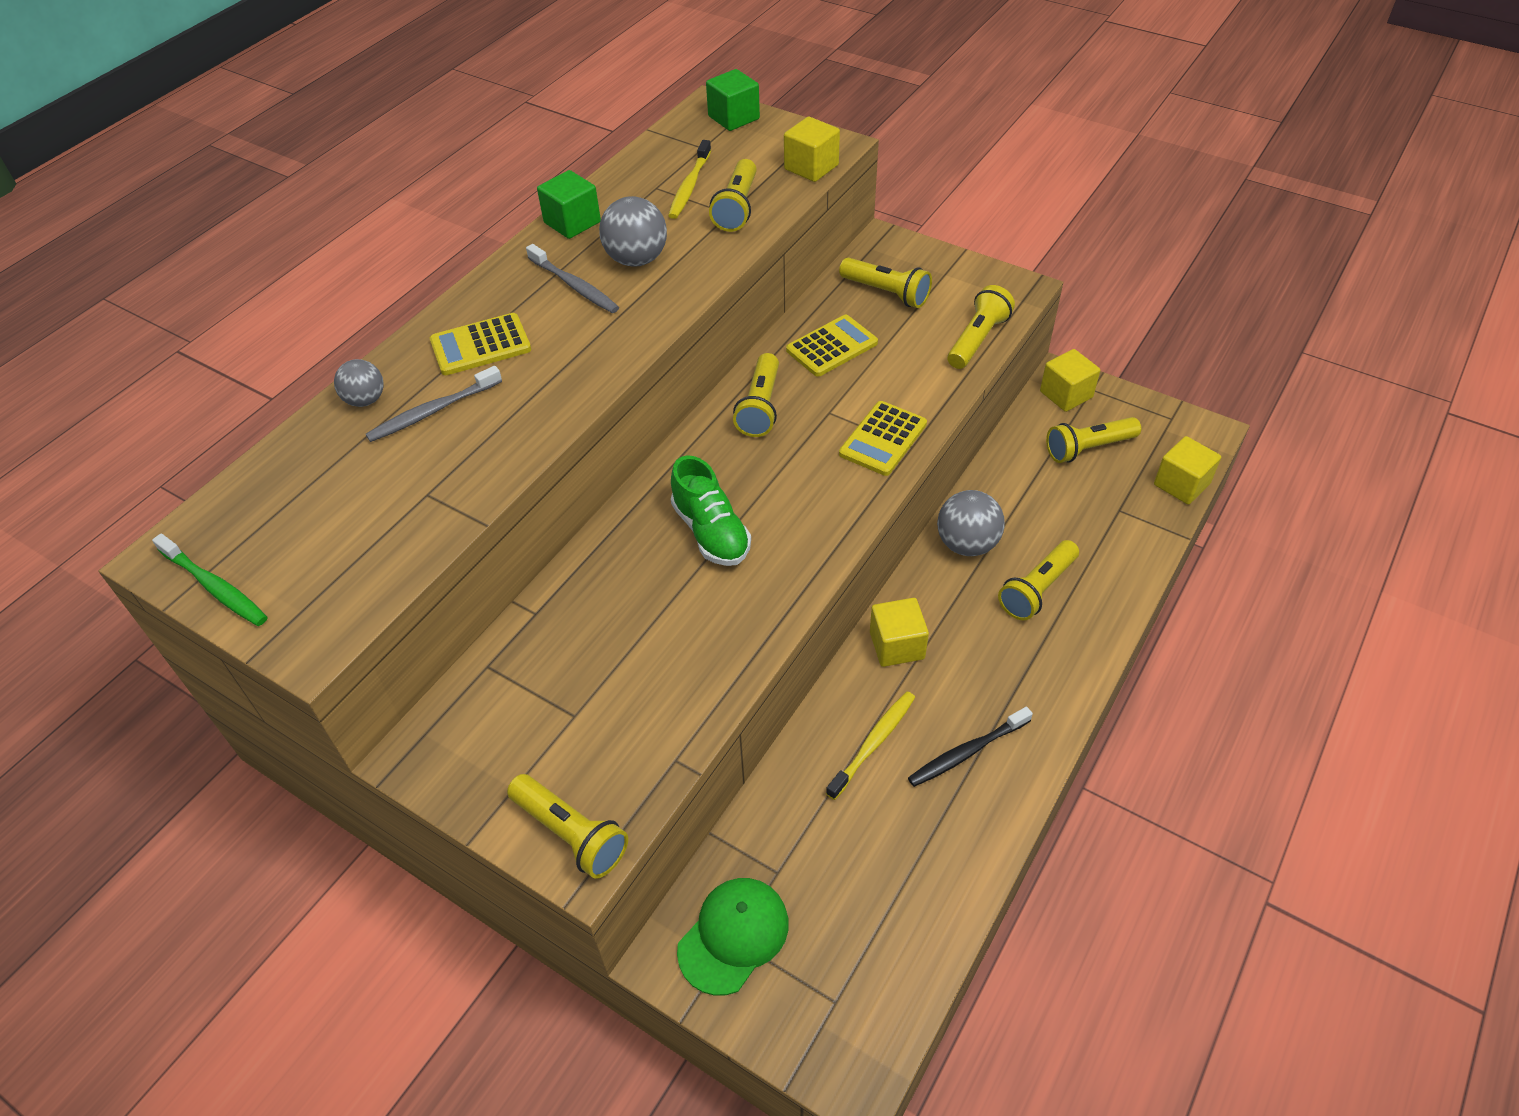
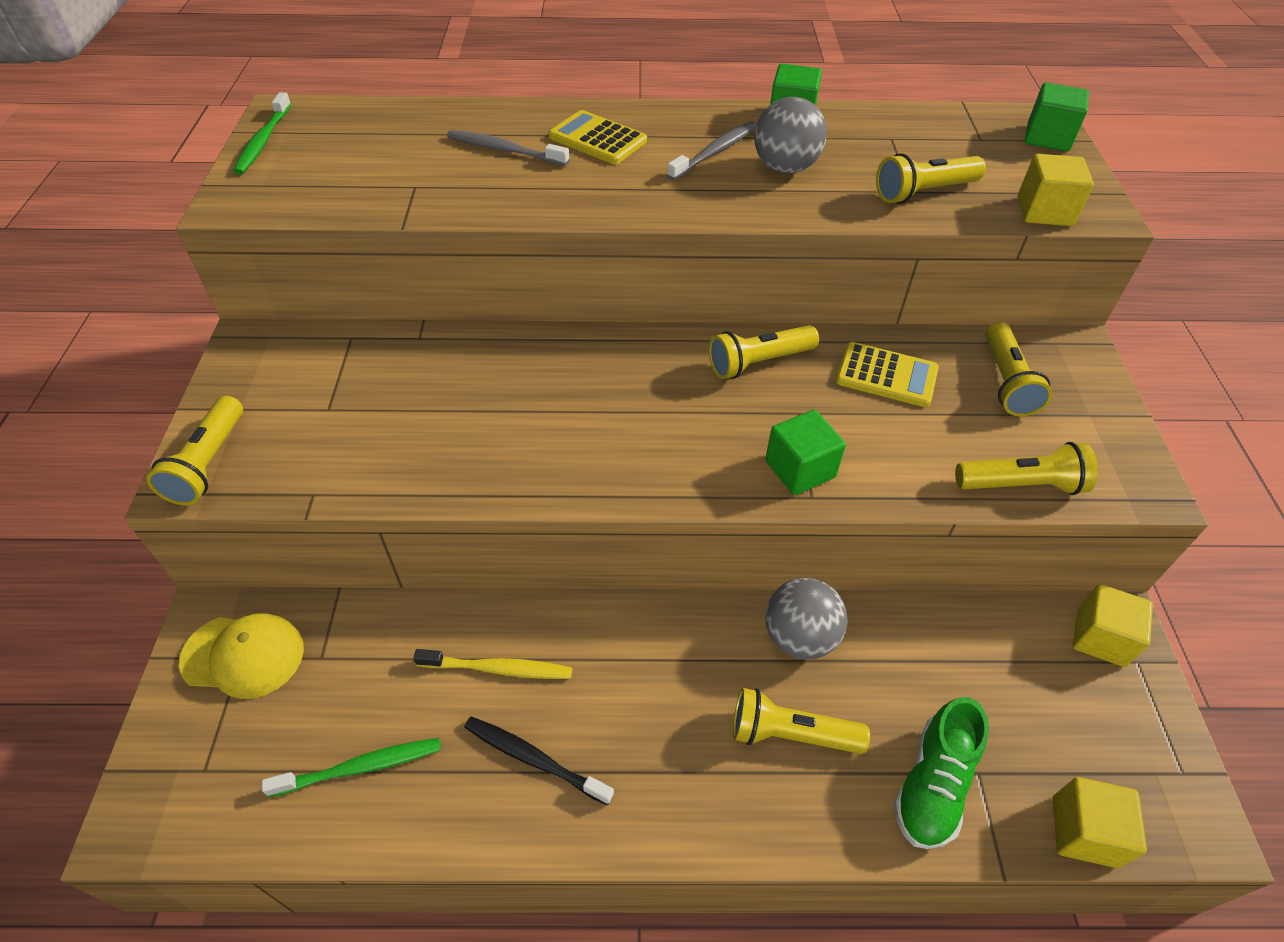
camera: 55 degrees right, 0 degrees up
grey ball [334,359,384,407] -> none
grey toothbrush [526,244,619,313] -> grey toothbrush turned 150 degrees counterclockwise [667,121,757,180]
yellow toothbrush [668,140,711,219] -> none
green shoe [671,455,751,566] -> green shoe moved to [894,697,989,849]
green cap [677,878,789,996] -> yellow cap [179,613,304,699]
yellow calculator [839,401,927,476] -> green cube [765,410,846,495]
yellow cube [870,598,929,667] -> none
yellow flashlight [1046,417,1141,463] -> none
none -> green toothbrush [262,738,441,797]

